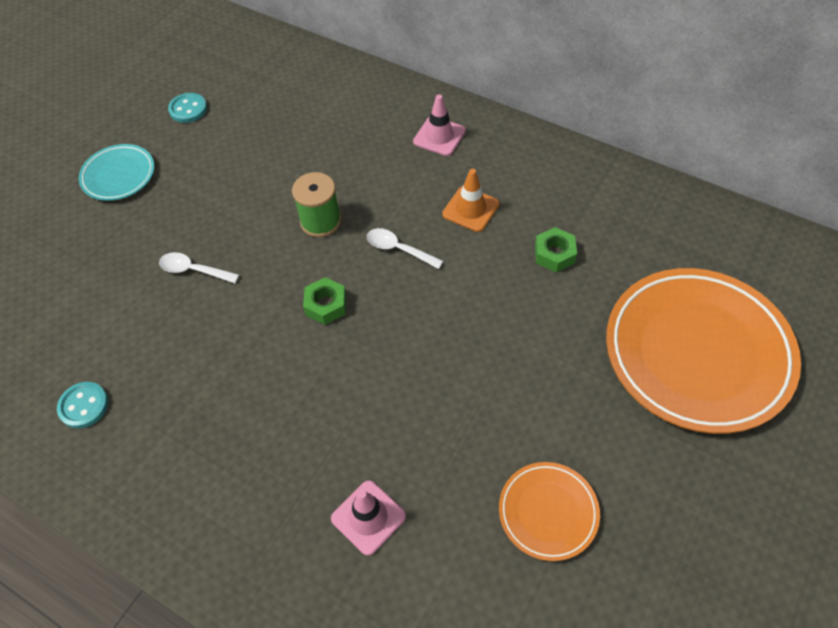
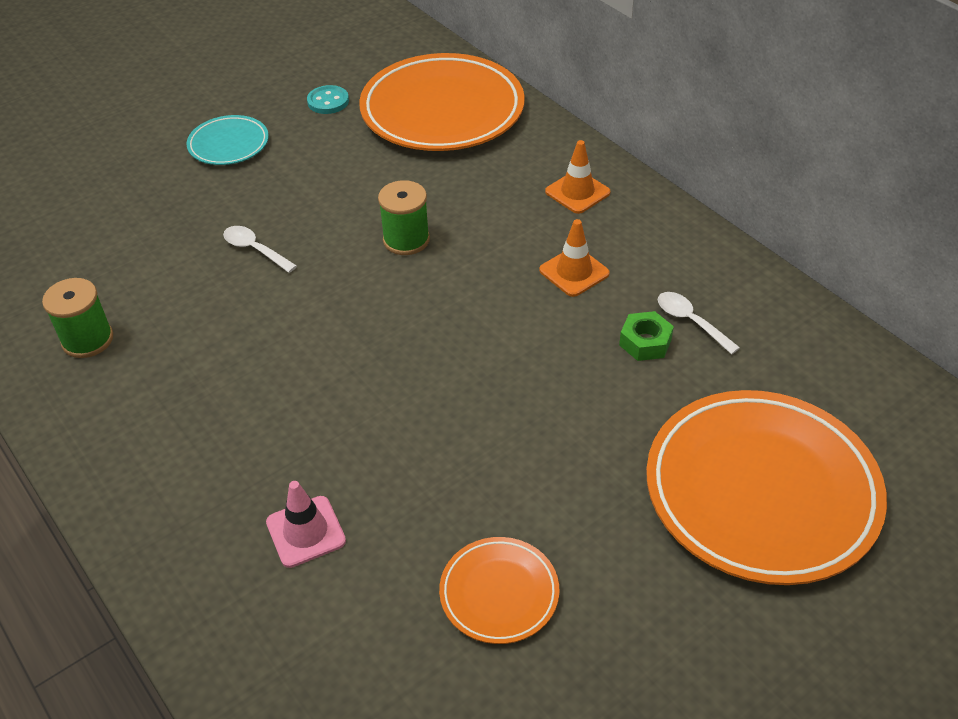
camera: 20 degrees right, 10 degrees down
turquoise button [57,382,108,428] -> green spool [42,278,113,358]
green nut [303,277,346,325] -> none
white spoon [367,228,443,269] -> white spoon moved to [658,292,740,354]
pink traffic cone [413,95,466,156] -> orange traffic cone [545,140,610,214]
none -> orange plate [359,53,525,151]

